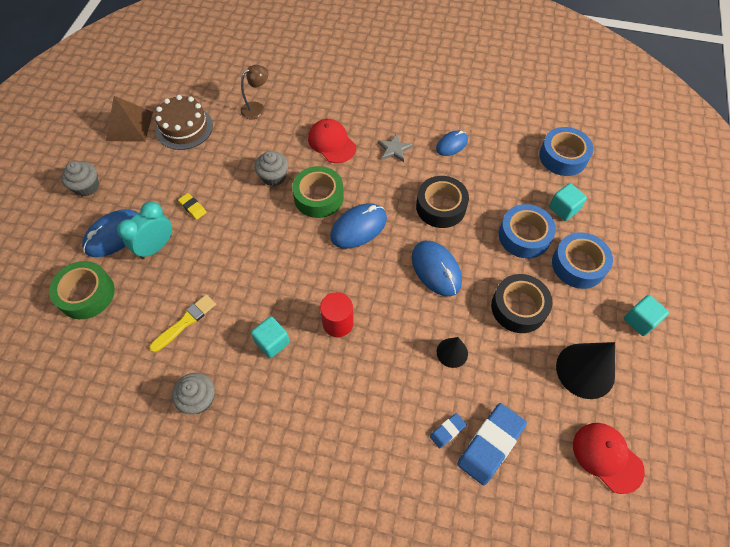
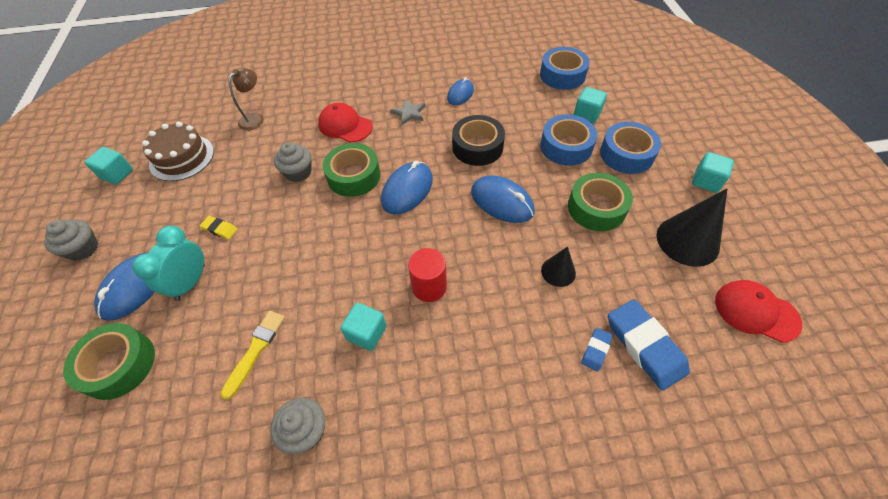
camera: 20 degrees left, 5 degrees down
brown pyramid [106,96,153,142] -> turquoise cube [84,147,133,185]
blue eraser [457,403,527,485] -> blue eraser turned 45 degrees counterclockwise [608,299,690,391]
black tape [491,274,553,333] -> green tape [568,173,633,231]

